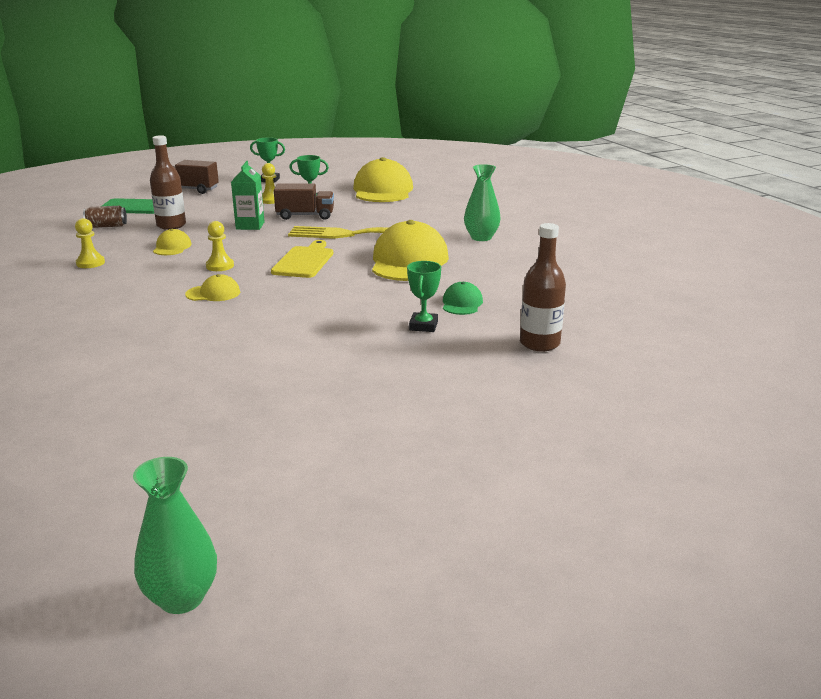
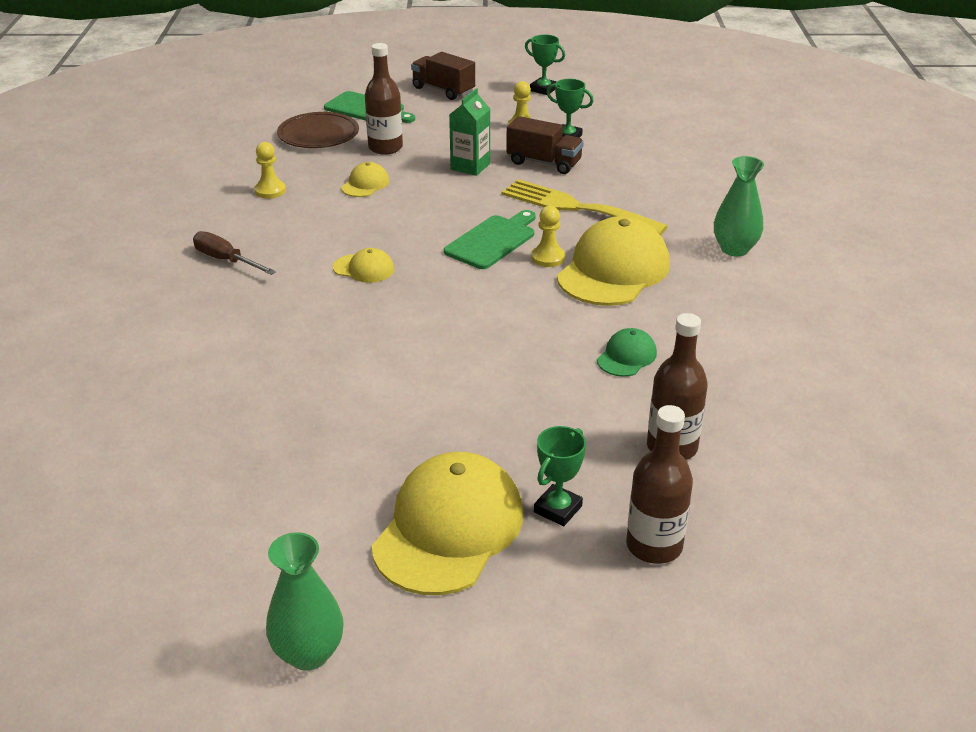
camera: 25 degrees right, 10 degrees up
brown can [83,206,127,228] -> brown plate [277,112,359,148]
green vase [133,457,217,614] -> green vase moved to [266,532,344,670]
yellow pawn [206,221,234,271] -> yellow pawn moved to [531,206,565,267]
yellow cutting board [271,240,333,278] -> green cutting board [444,210,536,269]
yellow cap [353,157,413,202] -> yellow cap moved to [372,452,523,595]
green trophy [407,261,441,332] -> green trophy moved to [534,426,586,526]
none -> brown screwdriver [193,231,276,275]
none -> brown bottle [626,405,693,564]

